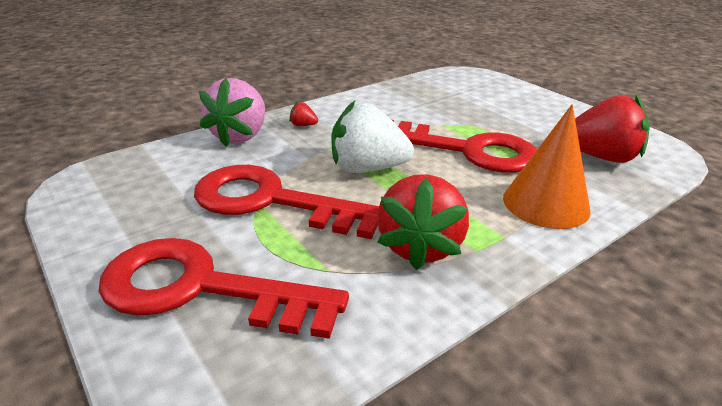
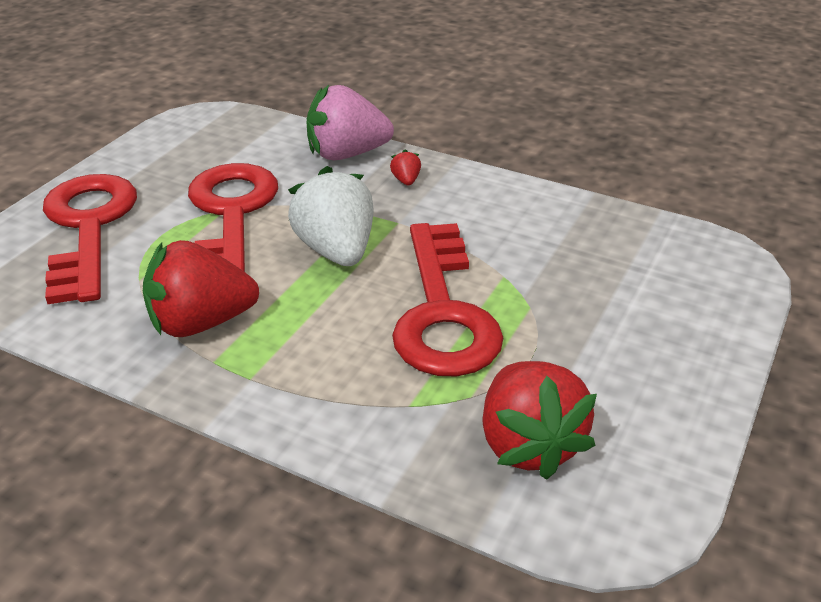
camera: 65 degrees right, 5 degrees up
orange cone [503,104,591,229] -> none

